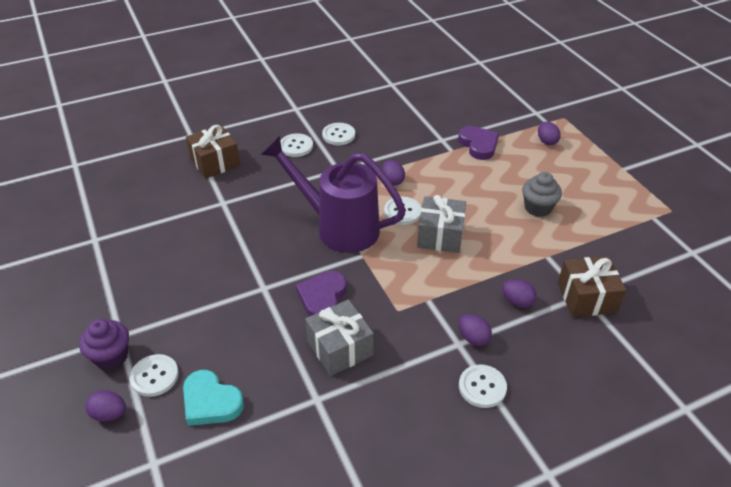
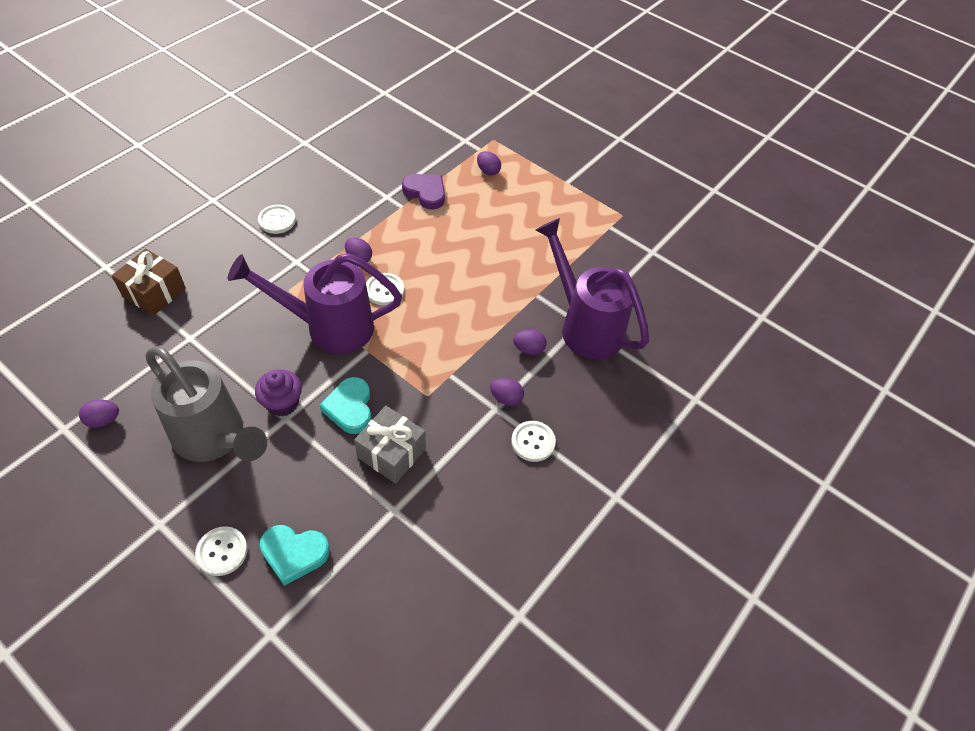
camera: 30 degrees left, 10 degrees up
purple cupcake [79,319,129,370] -> purple cupcake moved to [255,369,302,416]
purple egg [85,390,126,421] -> purple egg moved to [79,399,119,428]
white button [280,133,313,157] -> none
purple heart [296,271,347,316] -> turquoise heart [320,377,372,434]
grey gift [417,195,466,253] -> none
grey cupcake [522,172,562,217] -> none
brown gift [558,256,626,317] -> purple watering can [535,218,649,359]
none -> grey watering can [146,346,267,462]

